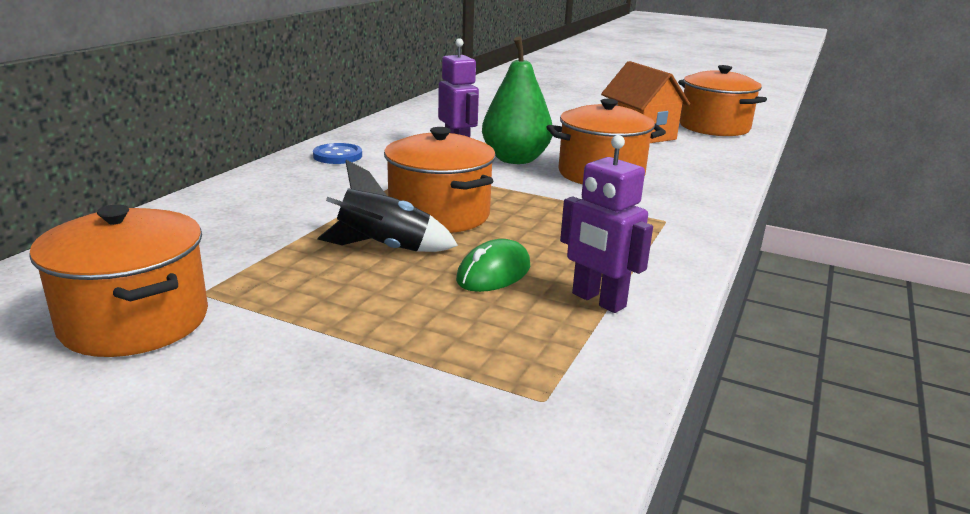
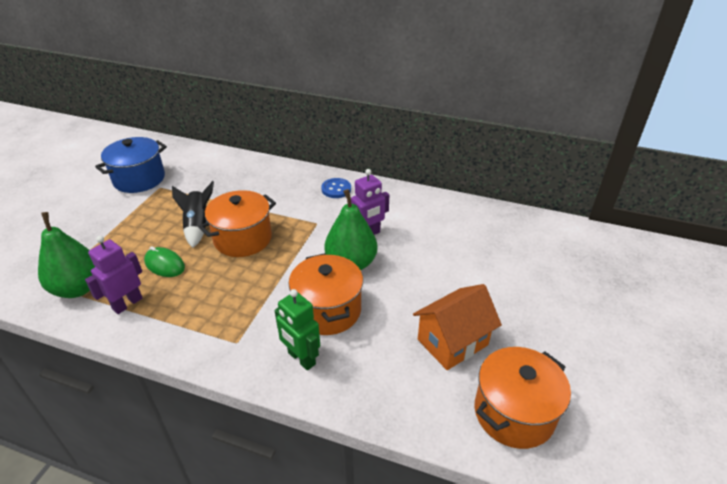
camera: 85 degrees right, 15 degrees up
orange pot [29,205,208,357] -> blue pot [95,137,167,193]
none -> green pear [38,212,95,298]
none -> green robot [275,289,320,370]

